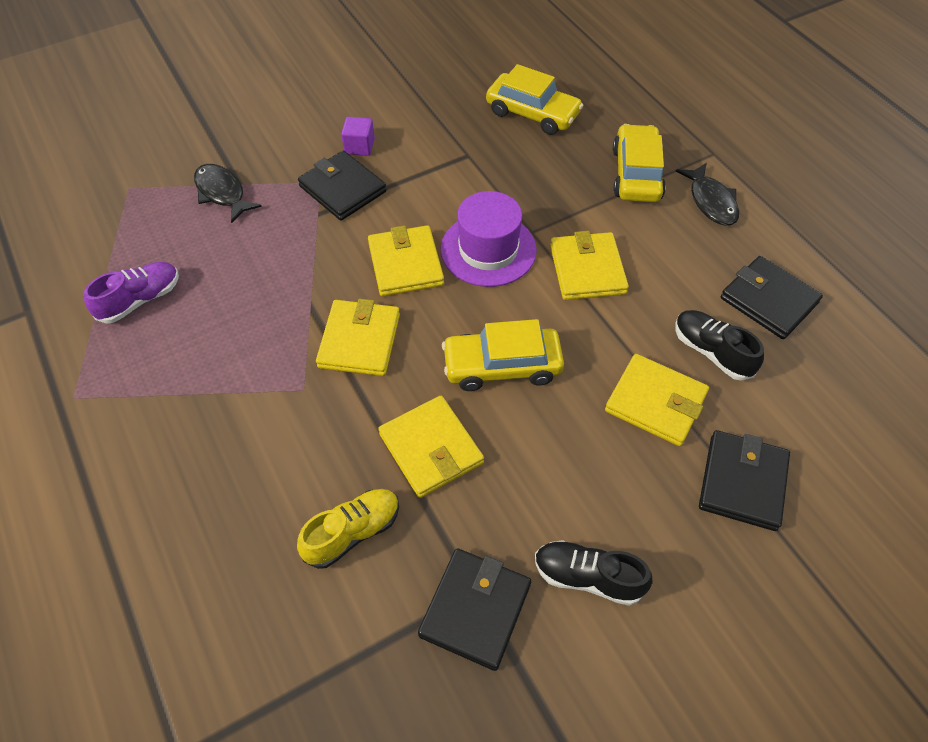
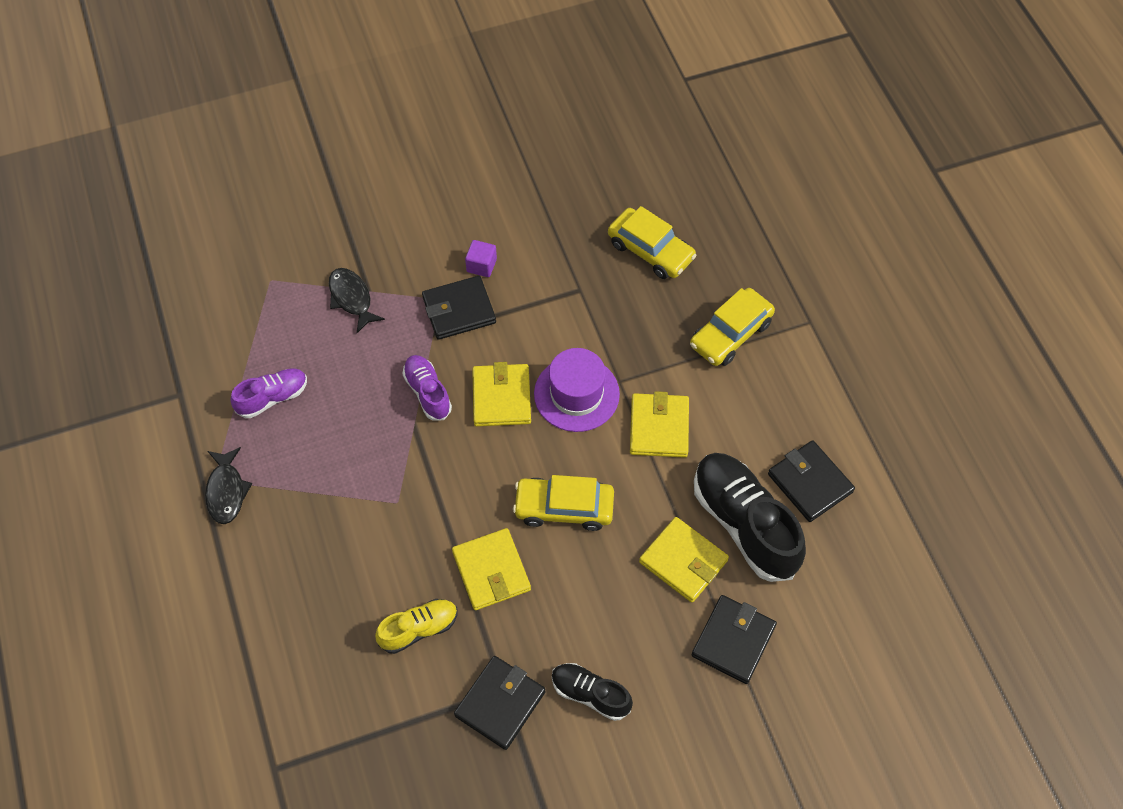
camera: 10 degrees right, 5 degrees up
black wallet [298,150,386,221] -> black wallet turned 75 degrees counterclockwise [422,276,496,340]
yellow wallet [316,299,400,376] -> none
yellow car [613,124,666,202] -> yellow car turned 150 degrees counterclockwise [690,288,775,366]
black shoe [675,310,764,381] -> black shoe [694,453,806,582], size x1.83
black fish [676,163,739,226] -> black fish moved to [205,447,252,524]
none -> purple shoe [402,355,452,420]

